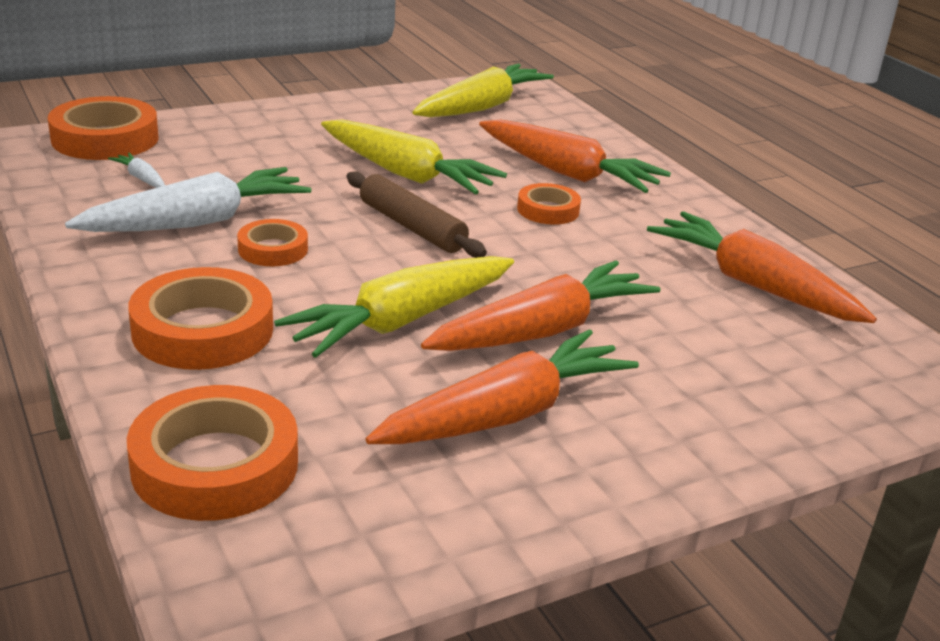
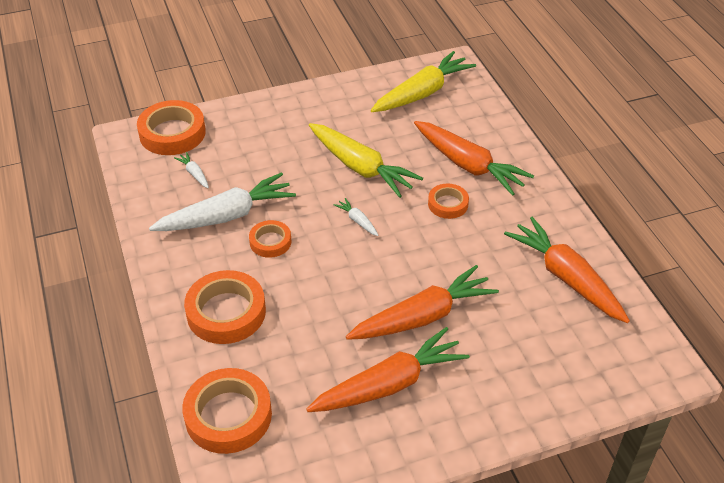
camera: 10 degrees right, 15 degrees up
yellow carrot [274,256,514,358] -> none
brown rolling pin [347,171,487,258] -> white carrot [334,198,379,236]

